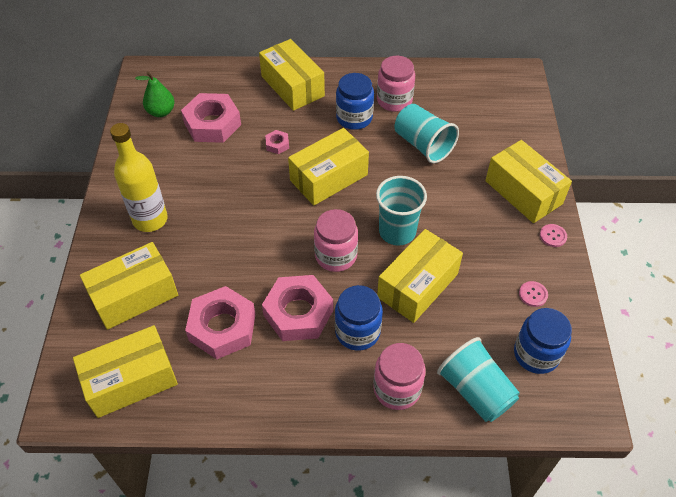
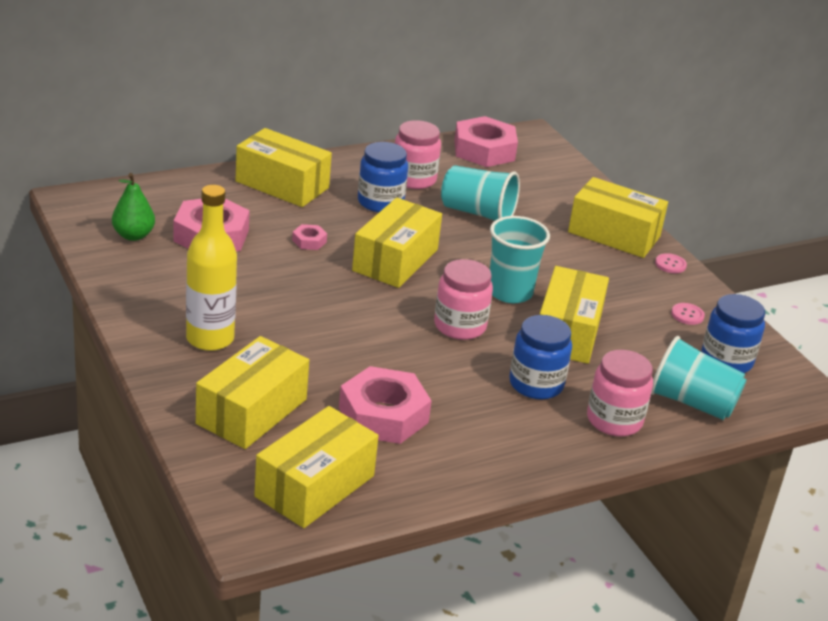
camera: 30 degrees left, 20 degrees down
pink nut [262,275,333,341] -> pink nut moved to [454,116,518,167]

